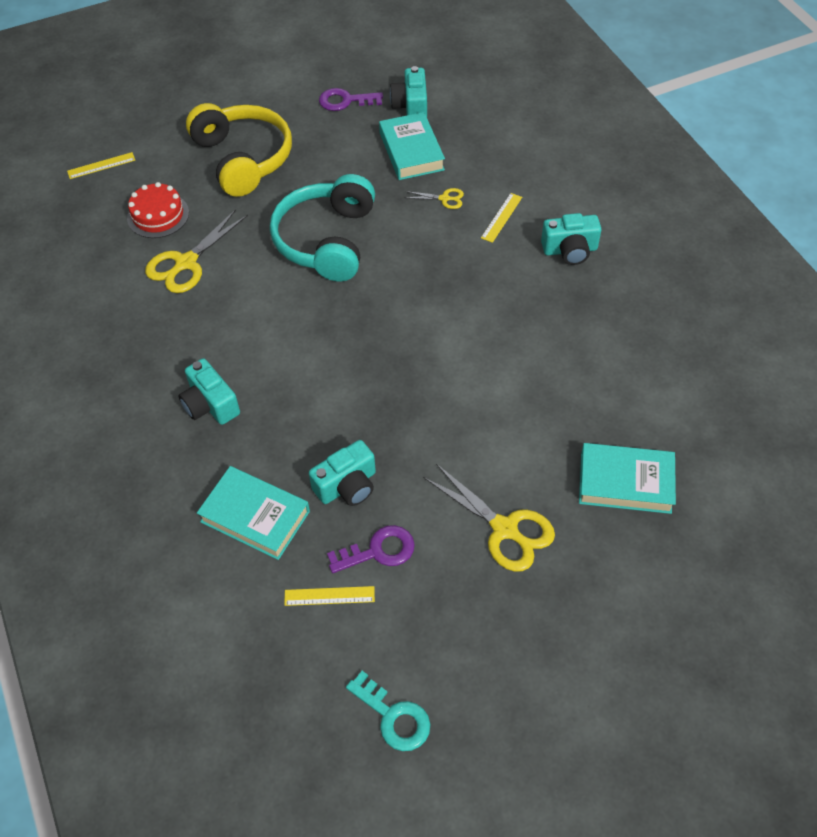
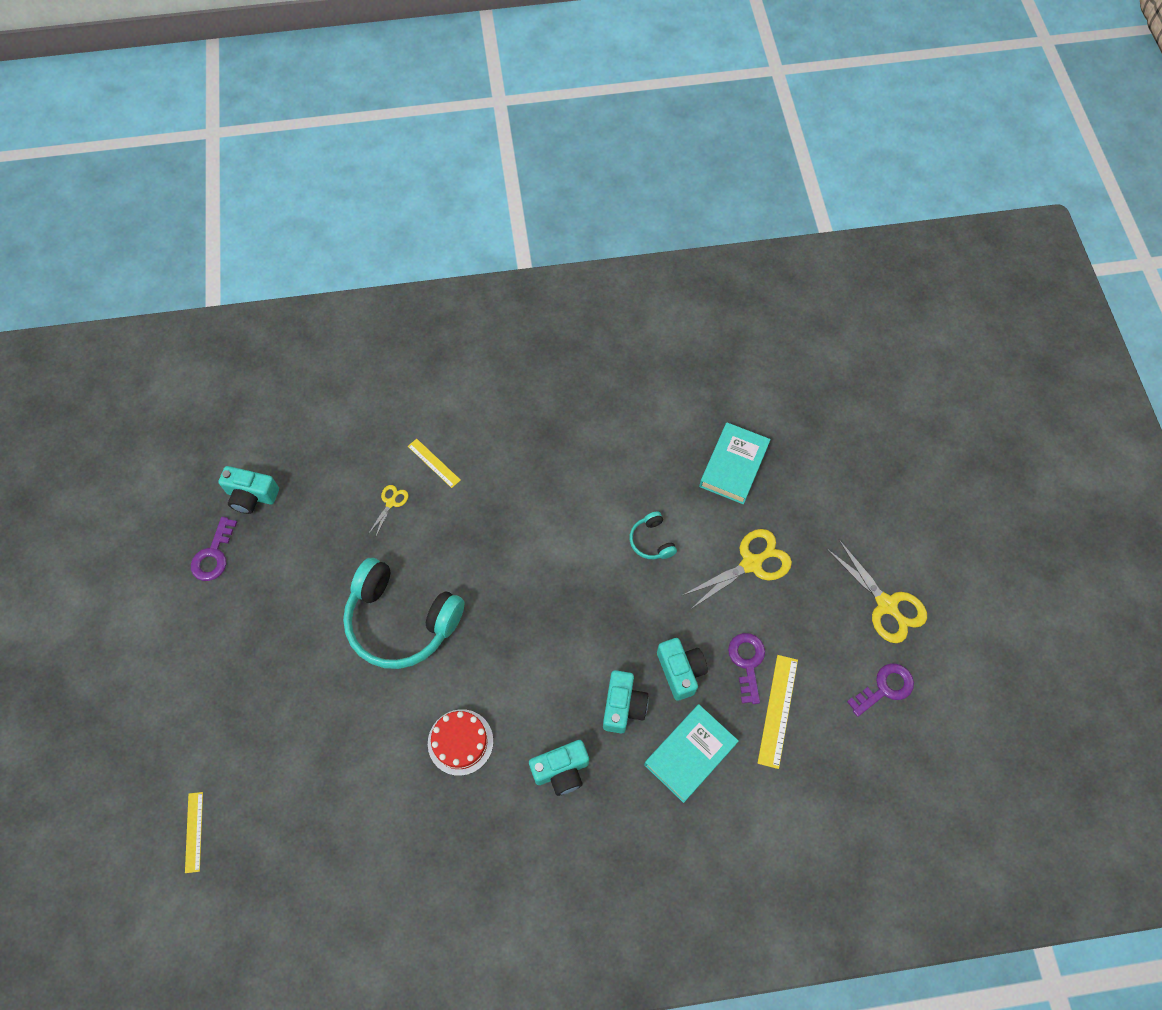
camera: 75 degrees left, 10 degrees up
red cake [127,182,189,238] -> red cake moved to [428,709,493,776]
yellow scissors [145,209,248,293] -> yellow scissors moved to [826,539,927,643]
yellow headphones [186,103,292,197] -> none
yellow ruler [284,586,375,606] -> yellow ruler [758,655,798,769], size x1.54
turquoise key [346,671,430,751] -> purple key [847,663,914,717]
turquoise book [379,112,445,180] -> none
turquoise camera [541,213,601,265] -> turquoise camera moved to [603,670,649,734]
none -> turquoise headphones [629,511,677,559]

